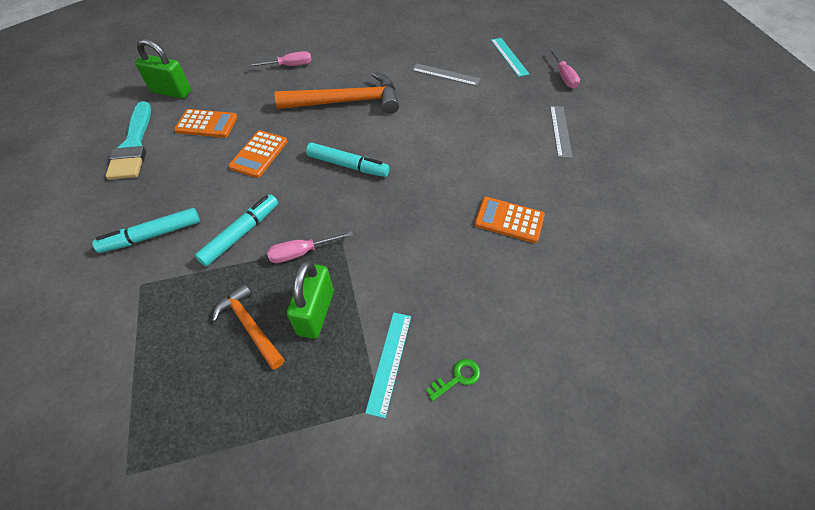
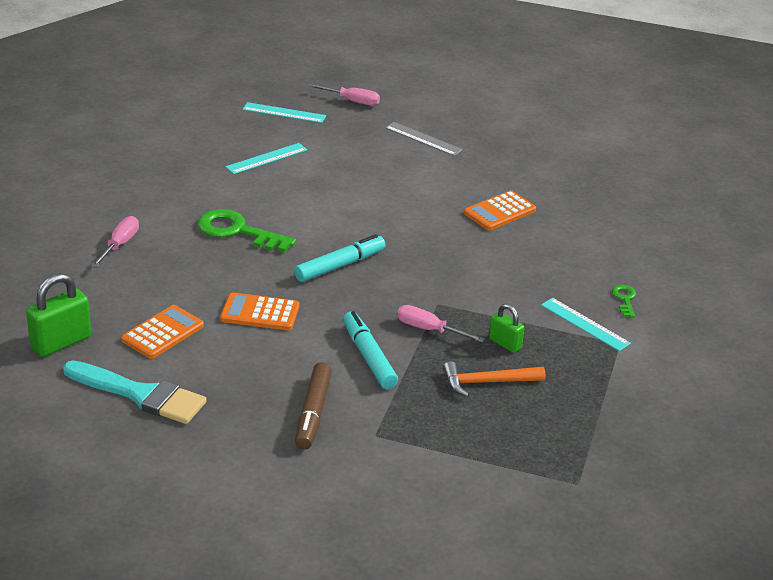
camera: 60 degrees left, 20 degrees down
turquoise marker [92,208,200,253] -> brown marker [295,362,332,450]
orange calculator [228,130,287,178] -> orange calculator turned 135 degrees clockwise [220,292,299,330]
pink screwdriver [267,231,353,263] -> pink screwdriver turned 105 degrees clockwise [397,305,485,342]
orange hammer [275,72,399,114] -> green key [198,209,296,253]
green padlock [287,261,334,339] -> green padlock [489,304,525,353], size x0.59
grey ruler [412,63,480,86] -> turquoise ruler [226,143,308,174]

